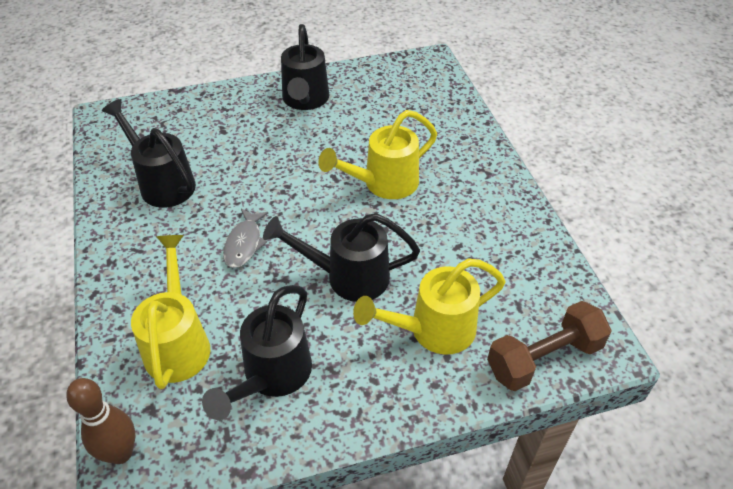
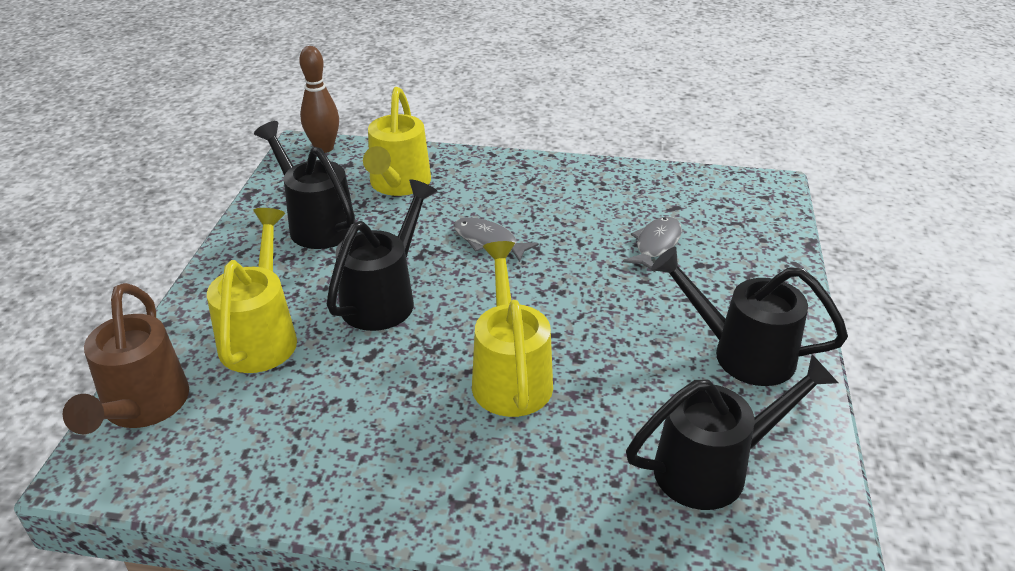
camera: 115 degrees right, 10 degrees down
black watering can [102,99,196,208] -> black watering can moved to [626,354,838,510]
yellow watering can [131,235,210,389] -> yellow watering can turned 75 degrees clockwise [363,87,431,196]
brown dumbbell [487,301,612,391] -> brown watering can [63,283,189,434]
none -> grey fish [623,216,682,273]

